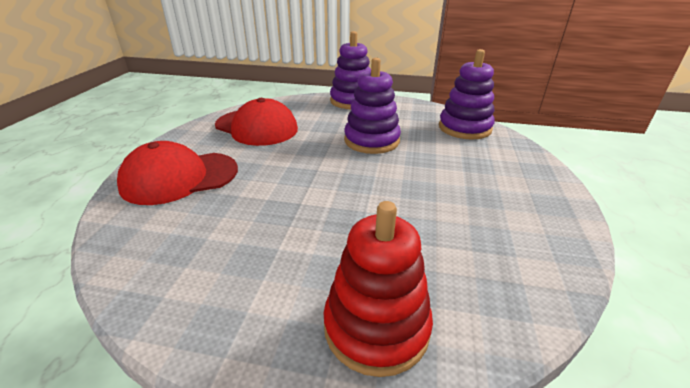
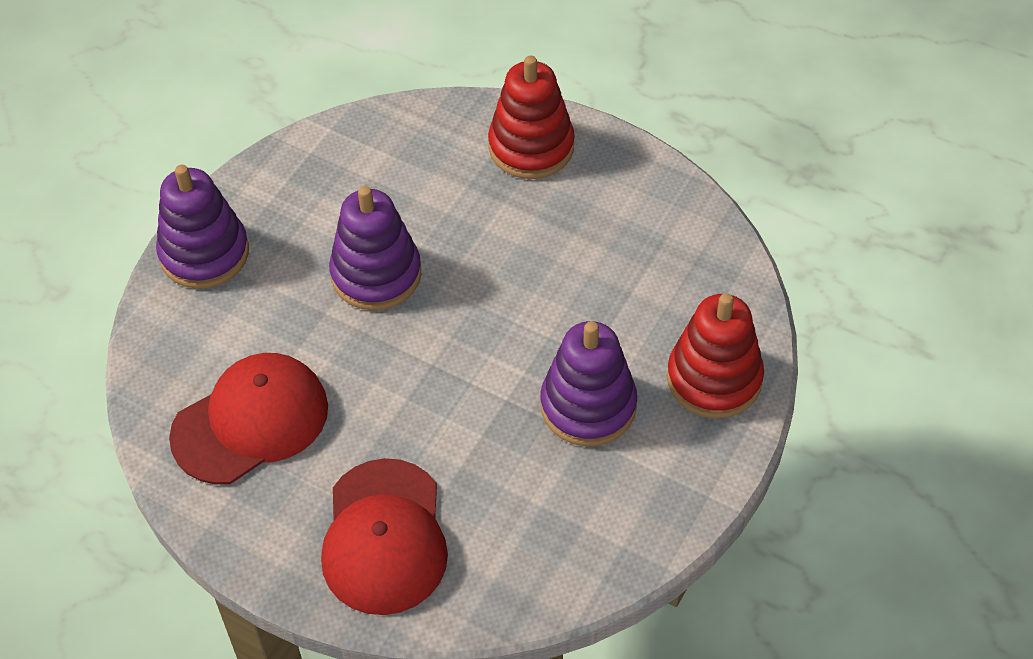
camera: 70 degrees left, 20 degrees up
purple stacking toy [439,49,495,140] -> purple stacking toy moved to [540,321,637,446]
none -> red stacking toy [488,55,575,179]

